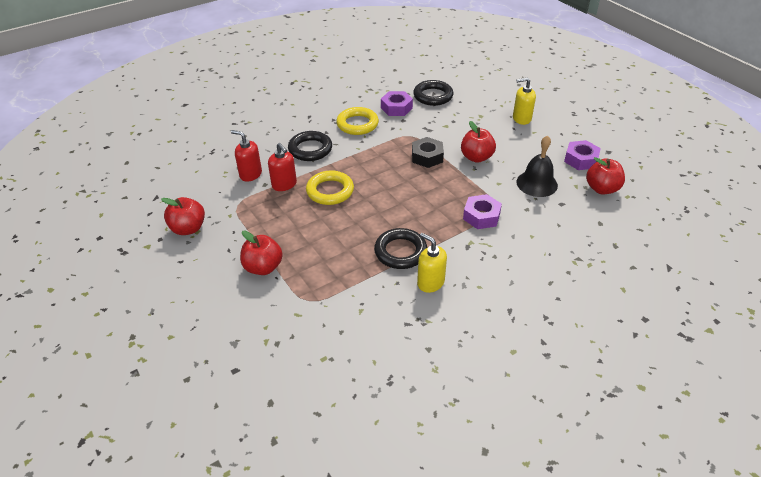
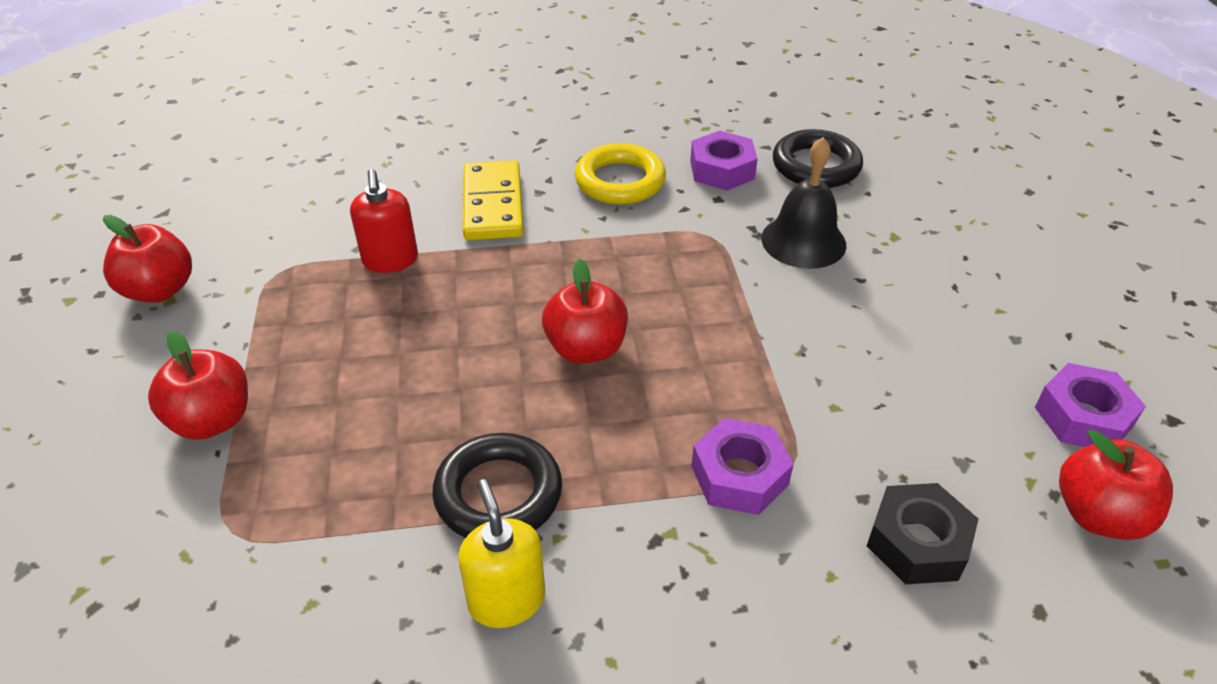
camera: 25 degrees right, 0 degrees up
red soap dispenser [231,130,262,182] -> none
black ring [288,131,332,161] -> yellow domino [463,160,523,240]
yellow ring [306,170,354,205] -> none
black nut [412,137,444,168] -> black nut moved to [867,483,978,584]
red apple [461,121,496,163] -> red apple moved to [542,258,628,363]
yellow soap dispenser [513,78,536,125] -> none
black bell [516,135,558,197] -> black bell moved to [761,137,846,269]

